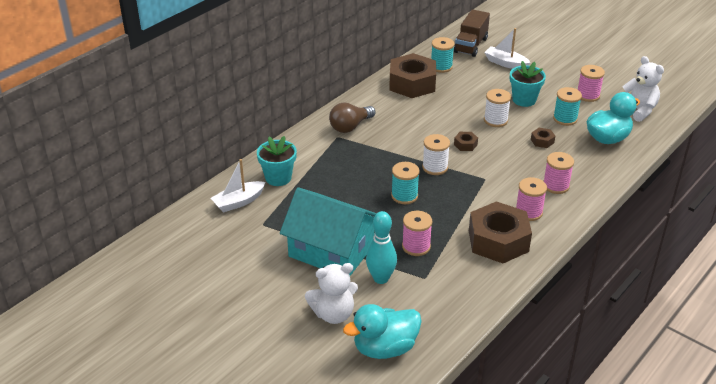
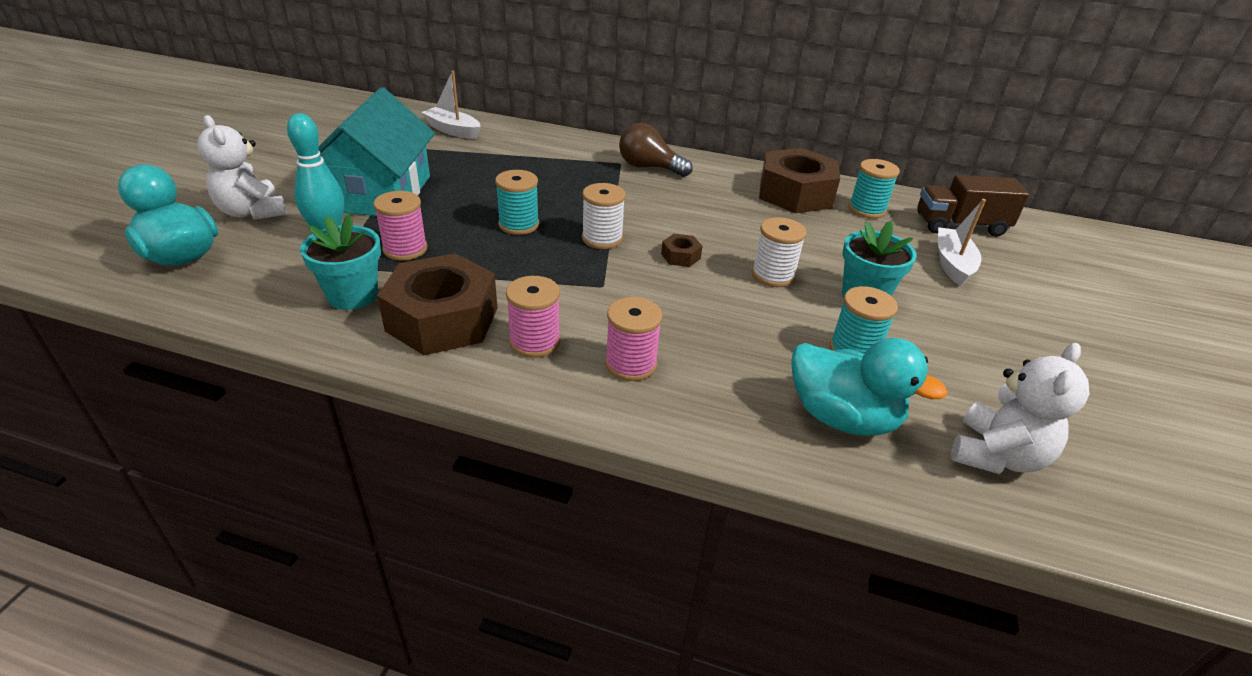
camera: 65 degrees right, 0 degrees up
turquoise flower pot [257,136,297,186] -> turquoise flower pot moved to [300,214,381,310]
brown nut [531,128,555,148] -> none
pink spool [578,65,605,102] -> none

